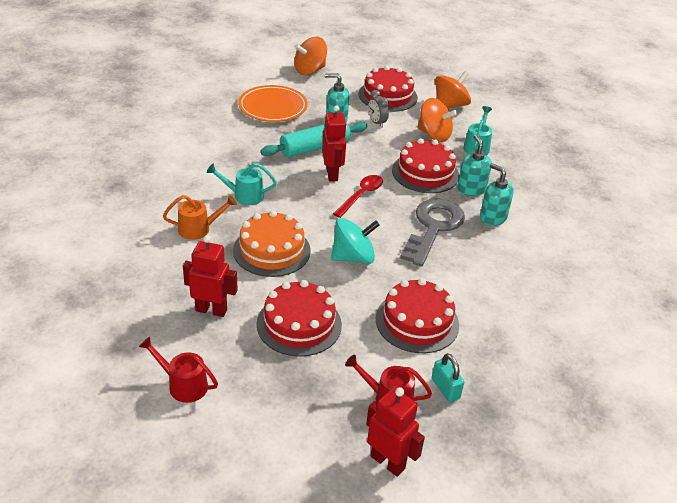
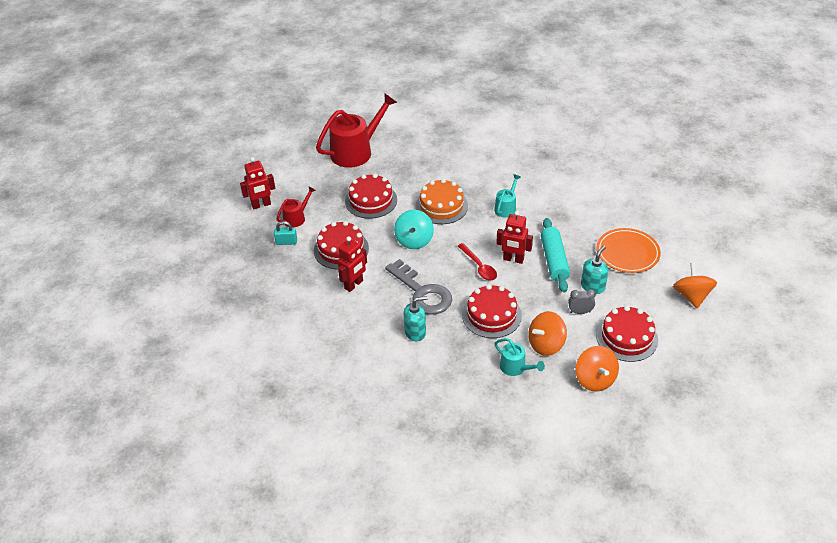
camera: 120 degrees right, 5 degrees up
red watering can [139,337,218,403] -> red watering can [316,94,397,168], size x2.03
orange watering can [163,195,237,240] -> none
red robot [183,235,238,317] -> red robot moved to [337,236,367,292]
turquoise soap dispenser [457,135,492,196] -> none

